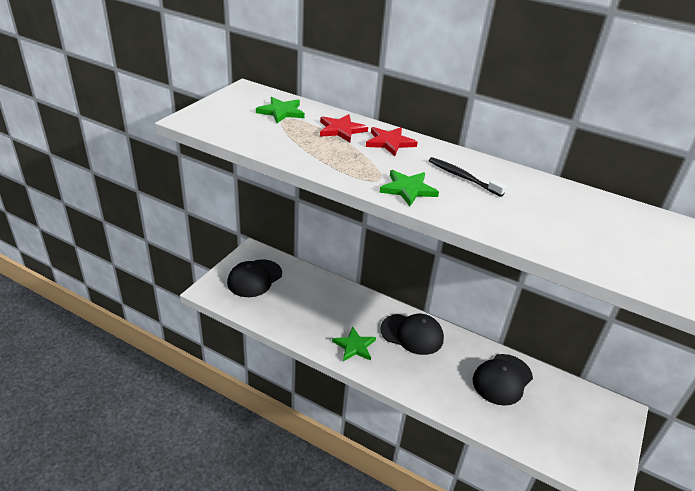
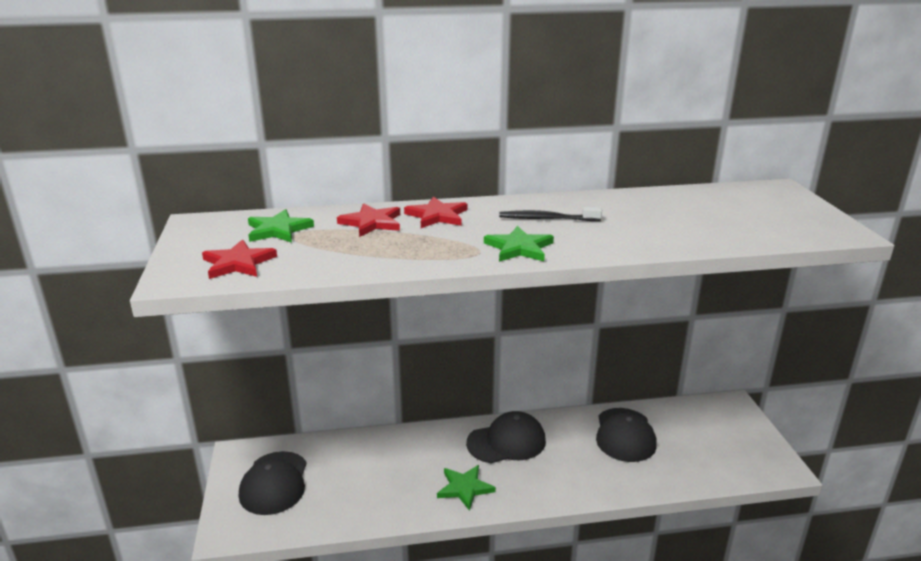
camera: 35 degrees left, 10 degrees down
none -> red star [202,239,277,279]

